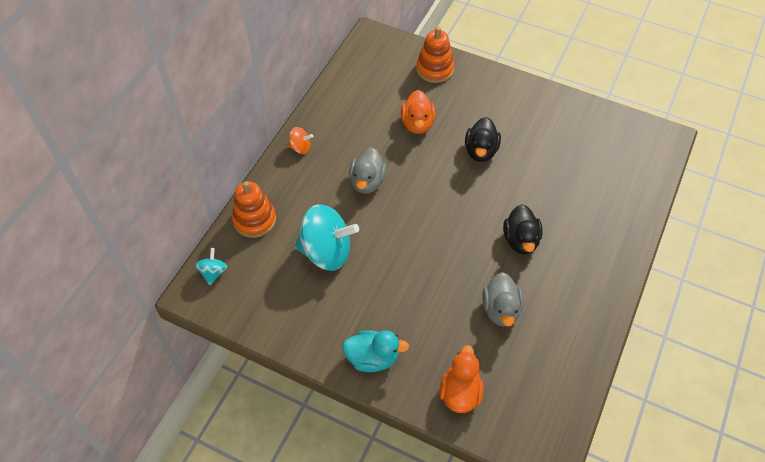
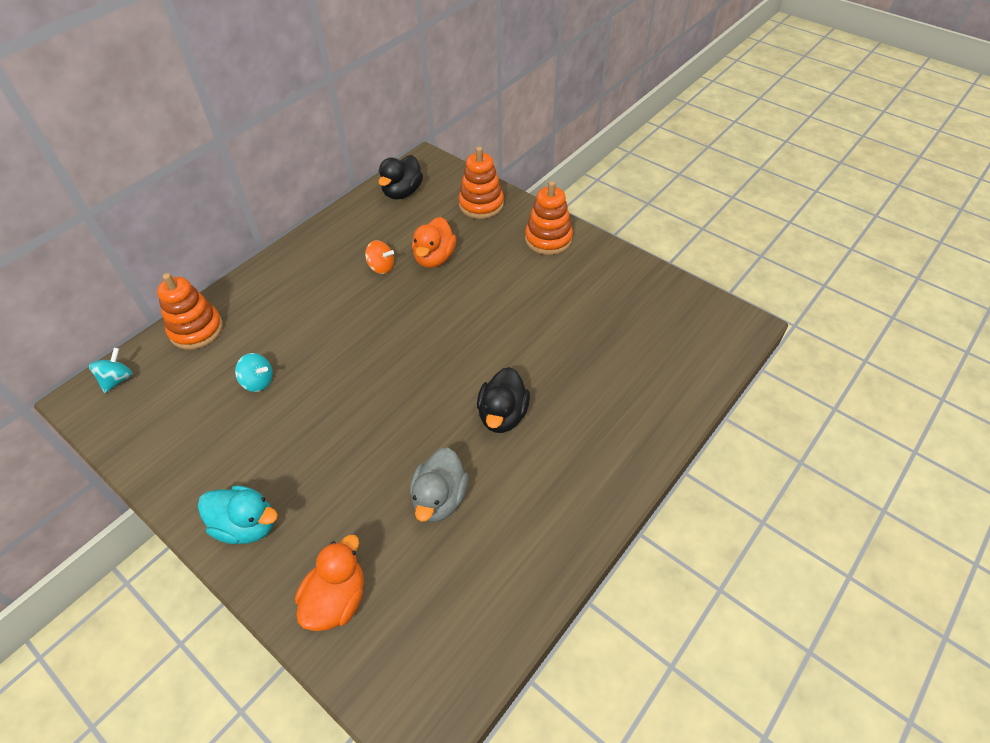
camera: 15 degrees right, 5 degrees down
orange spinning top [287,127,313,154] -> orange spinning top moved to [365,240,394,274]
turquoise spinning top [295,205,359,271] -> turquoise spinning top [235,353,273,392], size x0.46
grey duck [349,147,387,194] -> none
black duck [465,117,501,162] -> black duck moved to [378,155,423,200]
none -> orange stacking toy [525,181,573,255]

